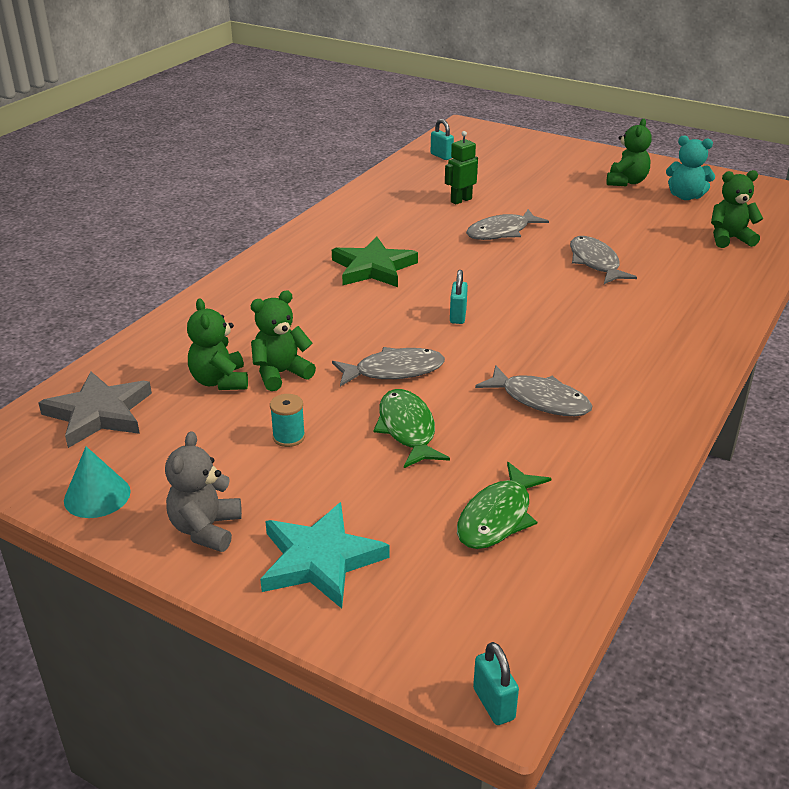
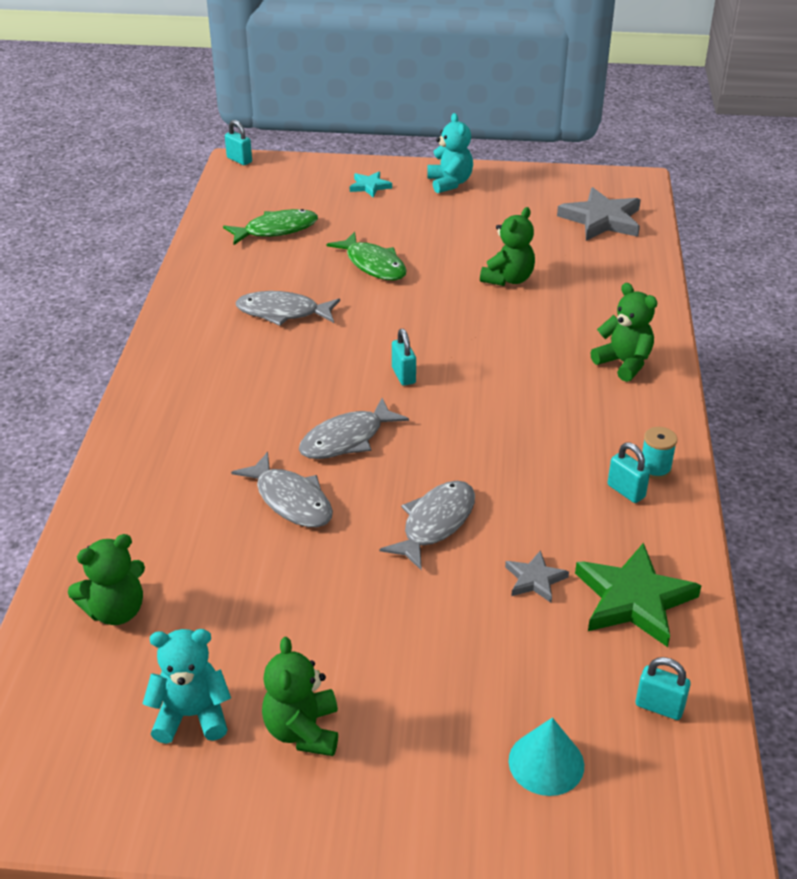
camera: 155 degrees right, 5 degrees up
turquoise cone [64,447,131,518] -> turquoise cone moved to [509,717,584,796]
grey teddy bear [165,431,242,552] -> turquoise teddy bear [427,113,473,193]
green teddy bear [187,298,248,390] -> green teddy bear moved to [590,283,657,382]
turquoise star [260,502,389,609] -> turquoise star [350,172,392,198], size x0.52
turquoise spool [270,394,305,447] -> turquoise spool moved to [642,427,677,479]
green star [332,237,418,287] -> green star moved to [575,543,702,647]
grey fish [332,347,445,387] -> grey fish moved to [299,398,409,459]
green robot [445,131,478,204] -> grey star [505,550,569,602]
green fish [457,462,551,549] -> green fish turned 60 degrees clockwise [223,209,318,245]
none -> turquoise padlock [608,442,650,503]

